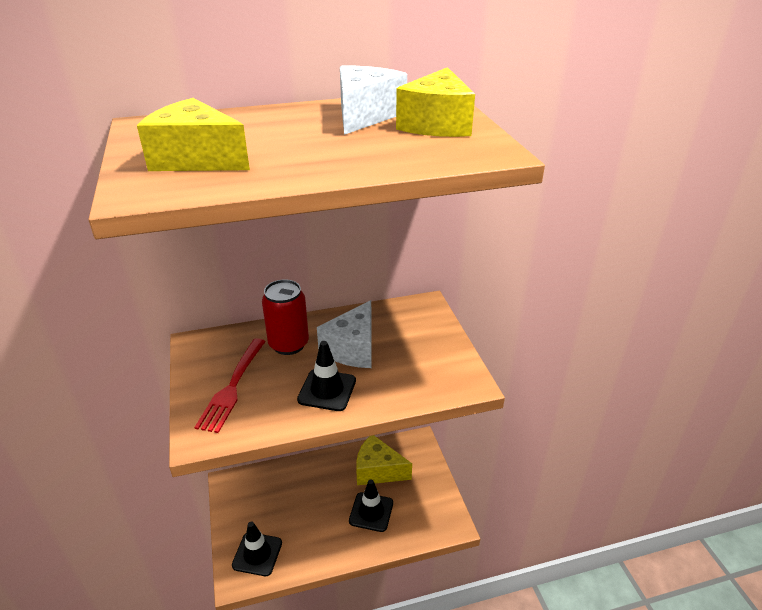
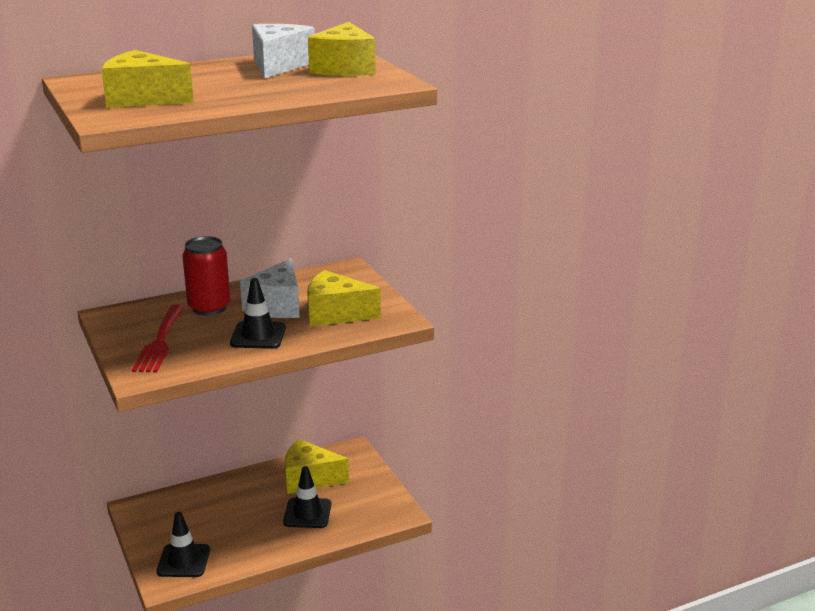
camera: 10 degrees left, 10 degrees down
none -> yellow cheese [307,270,381,327]

